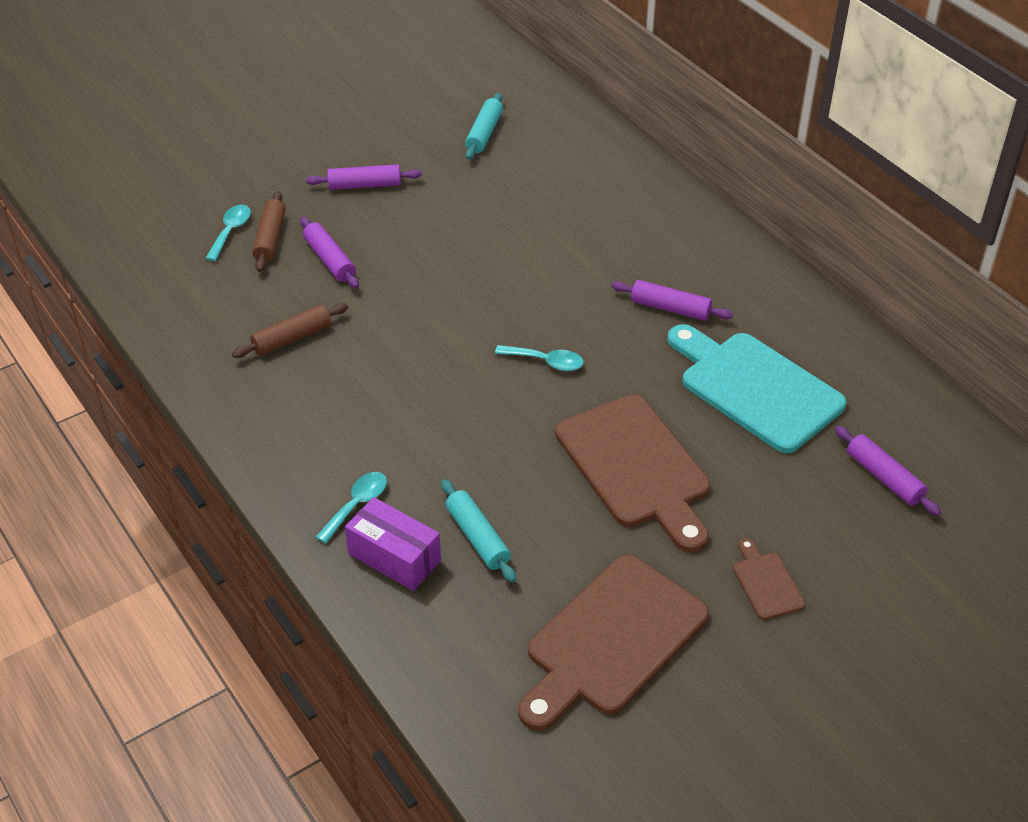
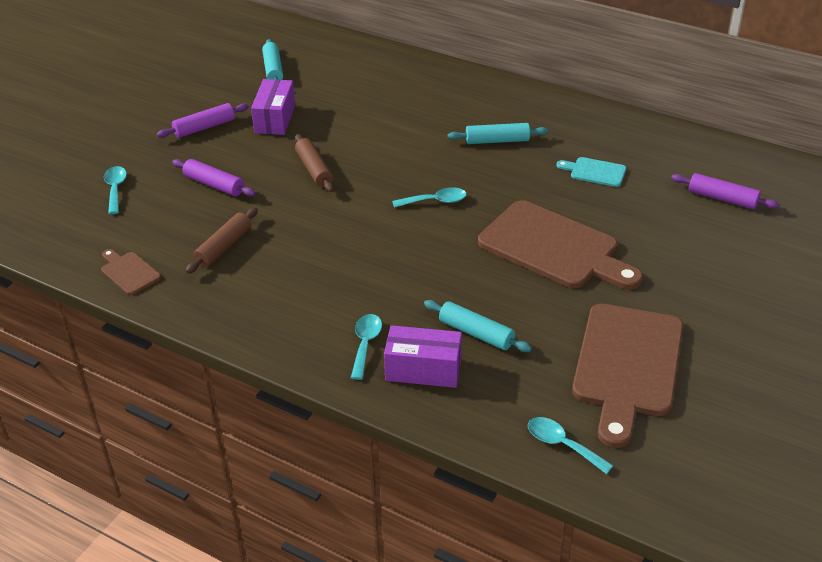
camera: 25 degrees left, 5 degrees down
brown rolling pin [252,191,286,272] -> brown rolling pin moved to [295,134,334,192]
purple rolling pin [611,280,733,321] -> turquoise rolling pin [448,123,548,144]
turquoise cutting board [667,324,847,453] -> turquoise cutting board [556,157,626,187], size x0.45
brown cutting board [733,538,805,620] -> brown cutting board moved to [101,249,161,295]
none -> purple box [251,79,295,135]
none -> turquoise spoon [528,417,613,474]

